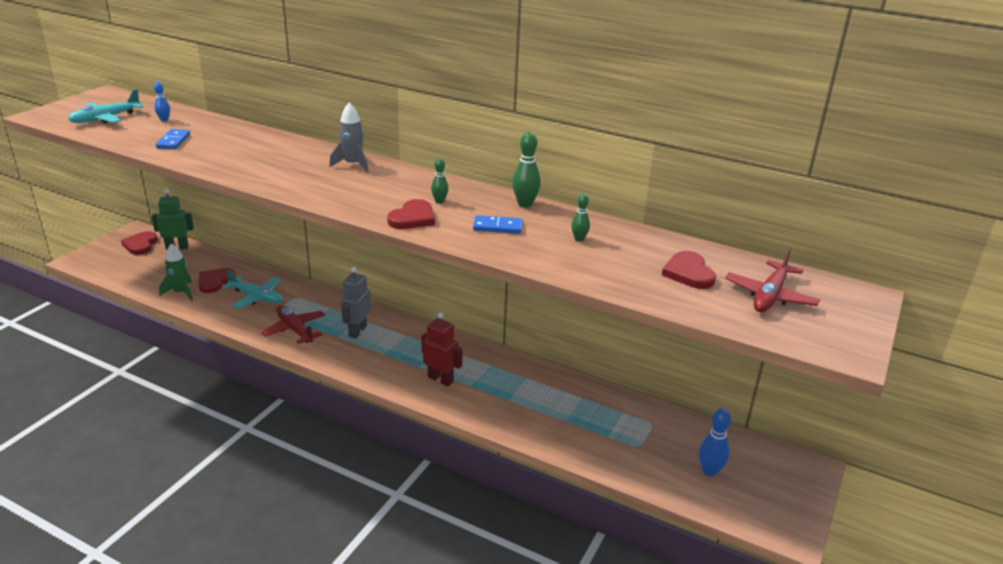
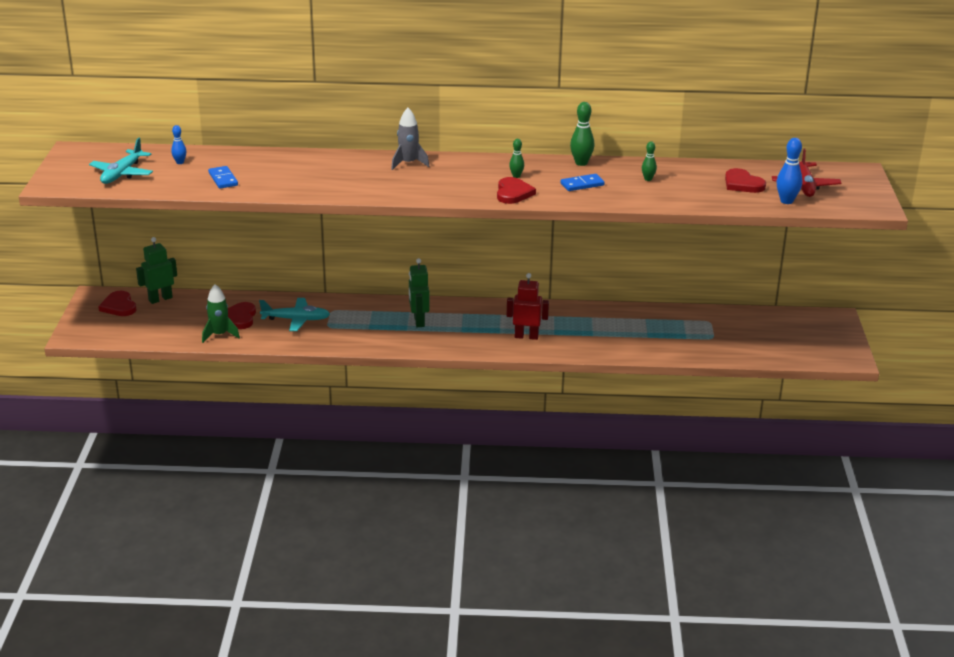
camera: 25 degrees left, 0 degrees up
red plane [261,305,325,344] -> none
grey robot [341,267,371,338] -> green robot [409,258,430,327]
blue bowling pin [699,408,731,477] -> blue bowling pin moved to [777,138,802,204]

